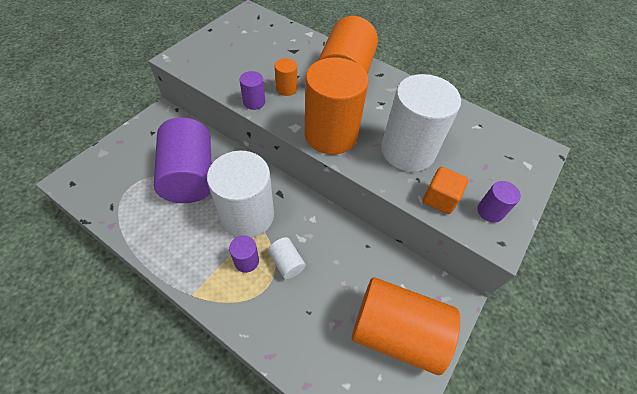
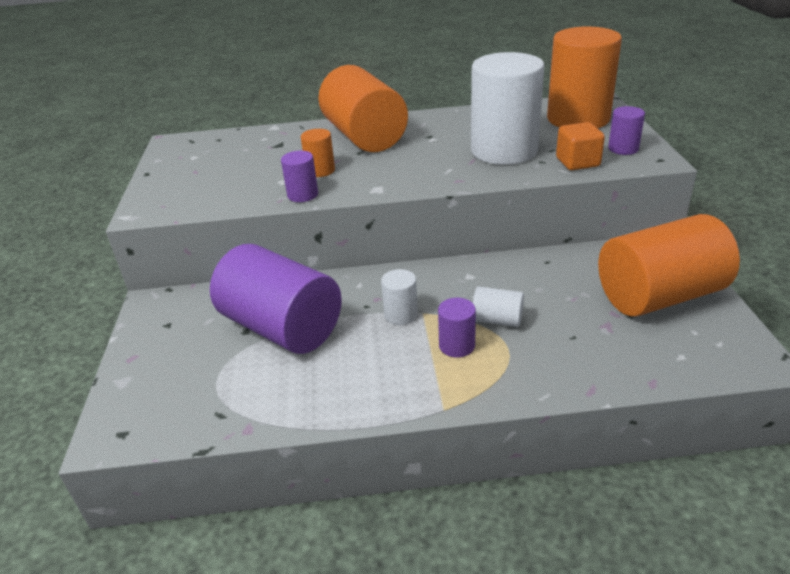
camera: 35 degrees left, 20 degrees down
white cylinder [207,151,274,238] -> white cylinder [381,269,418,325], size x0.44
orange cylinder [305,57,369,154] -> orange cylinder moved to [547,27,622,128]

